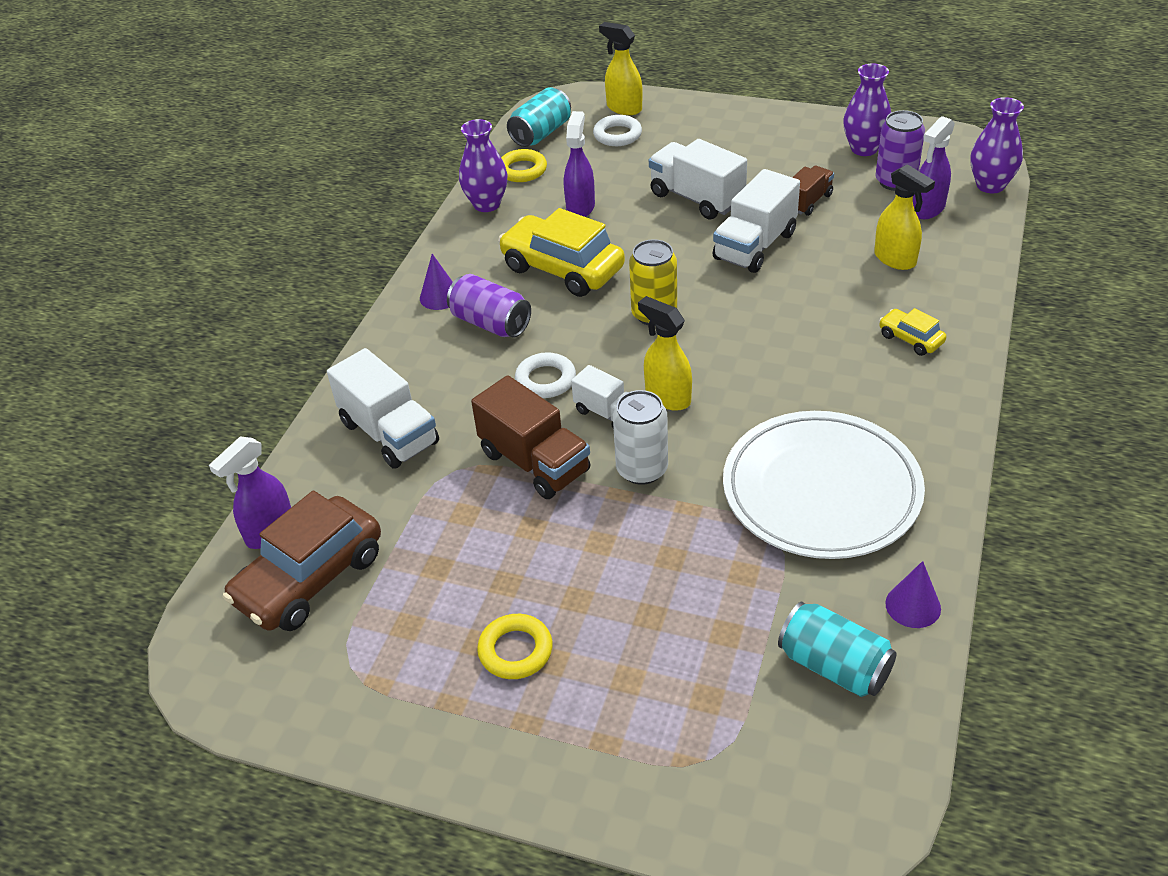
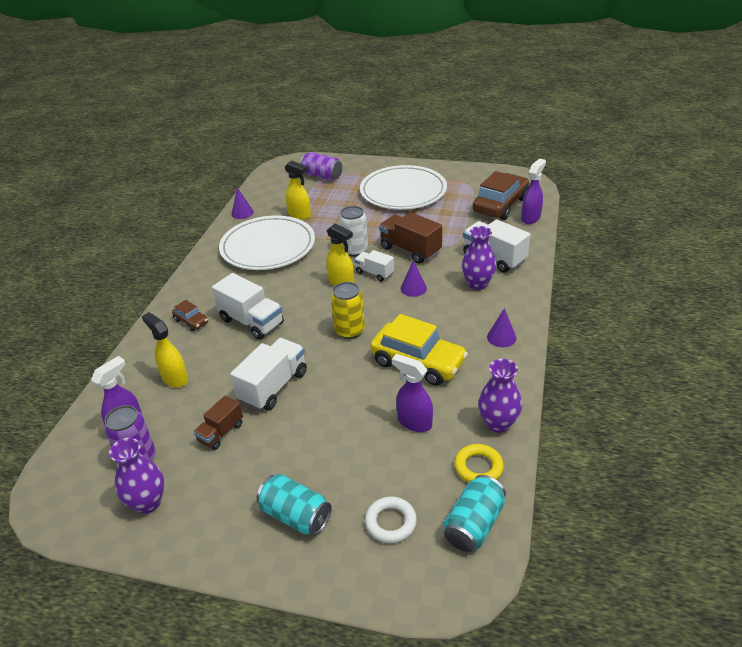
camera: 175 degrees right, 5 degrees down
purple can [447,274,531,338] -> purple can moved to [300,152,342,181]
yellow ring [477,614,553,679] -> white plate [360,165,447,210]
white ring [515,352,576,398] -> purple cone [401,260,427,297]
purple spray bottle [564,111,595,217] -> purple spray bottle turned 120 degrees clockwise [392,354,433,432]
yellow spray bottle [599,22,643,115] -> yellow spray bottle moved to [285,161,311,220]
white truck [649,139,747,220] -> white truck moved to [212,273,284,340]
turquoise can [778,602,897,697] -> turquoise can moved to [257,474,332,536]
yellow car [879,308,947,356] -> brown car [172,300,208,331]
purple vase [971,97,1024,193] -> purple vase moved to [462,226,496,290]

